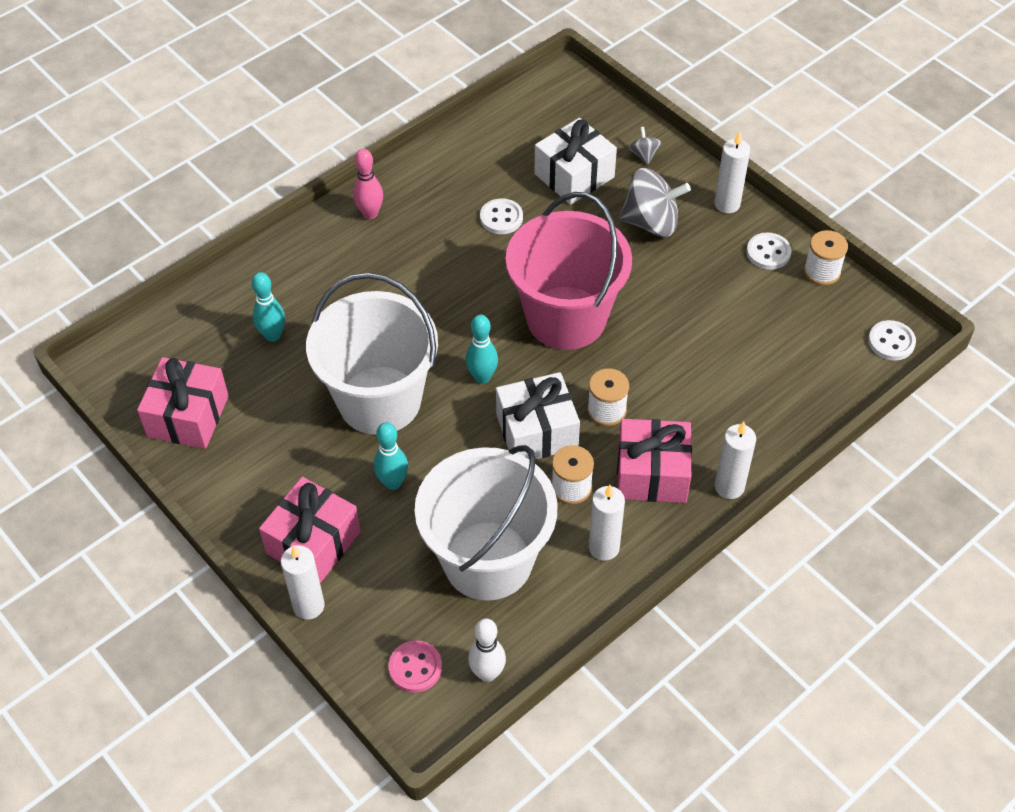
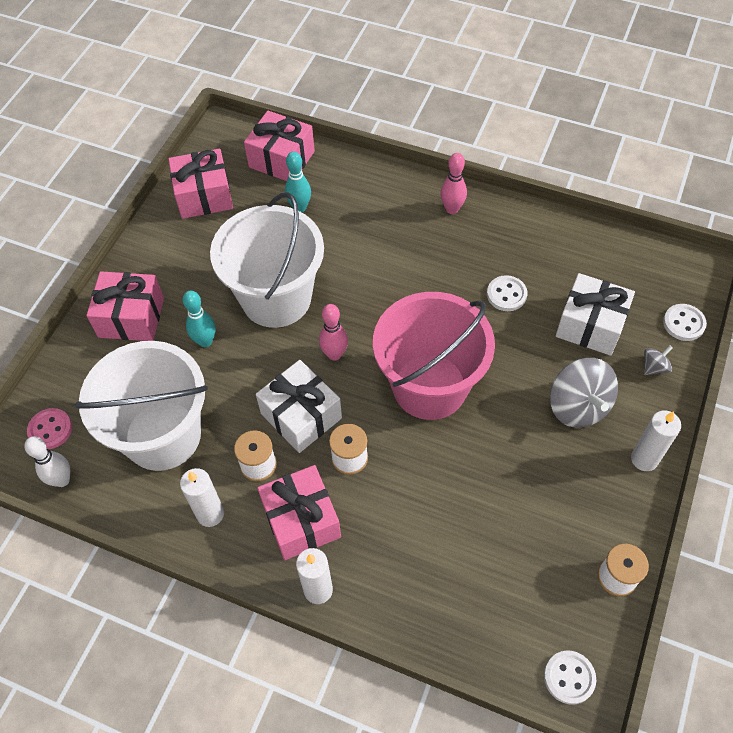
camera: 65 degrees right, 5 degrees up
white candle [281,545,325,620] -> none
turquoise bowling pin [465,315,498,384] -> pink bowling pin [319,304,348,360]
white button [747,232,791,270] -> white button moved to [663,304,707,341]
none -> pink gift [244,111,315,181]

